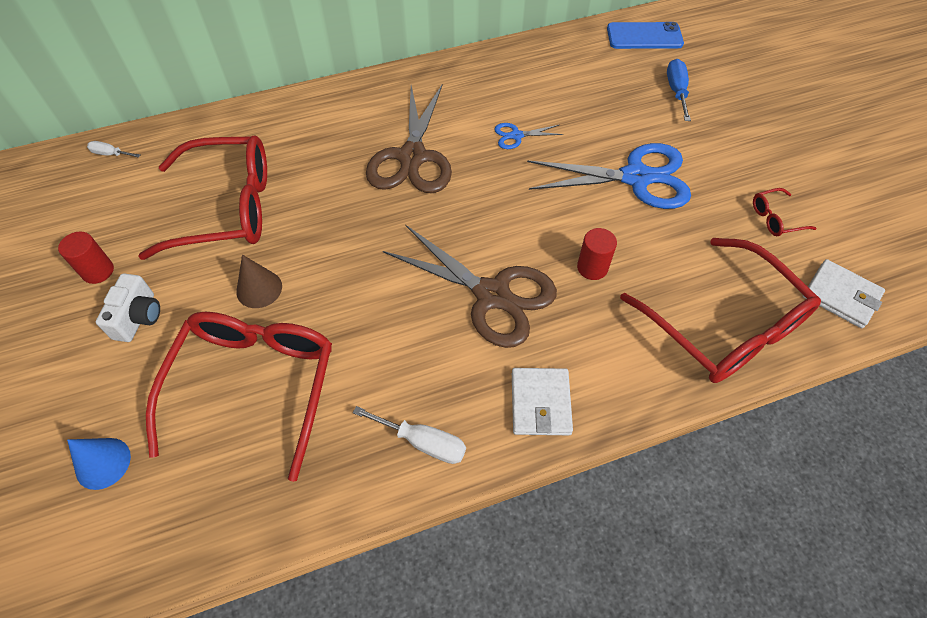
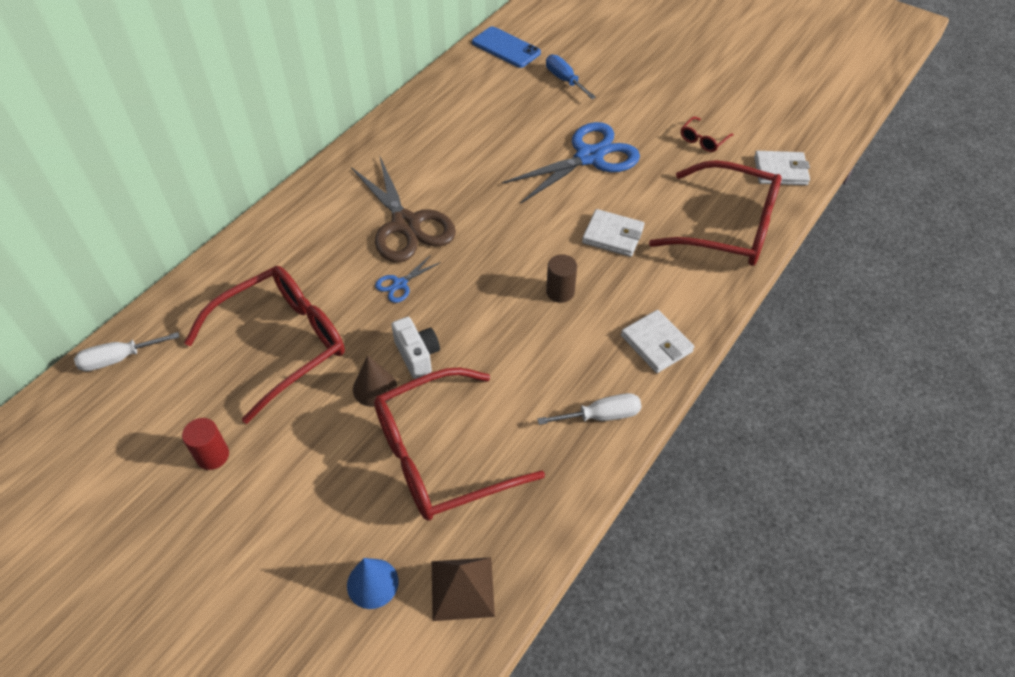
camera: 35 degrees left, 5 degrees down
white screwdriver [87,141,140,158] -> white screwdriver [74,332,179,371], size x1.62
white camera [96,273,160,342] -> white camera moved to [391,317,440,379]
red glasses [146,312,332,482] -> red glasses turned 90 degrees counterclockwise [374,367,545,521]
brown scissors [383,225,557,348] -> brown cylinder [546,255,577,303]
blue scissors [494,123,563,149] -> blue scissors moved to [375,255,441,303]
red cylinder [577,228,617,280] -> white wallet [582,209,644,257]
blue phone [607,22,684,49] -> blue phone turned 75 degrees clockwise [472,26,541,68]
none -> brown pyramid [432,557,495,621]

